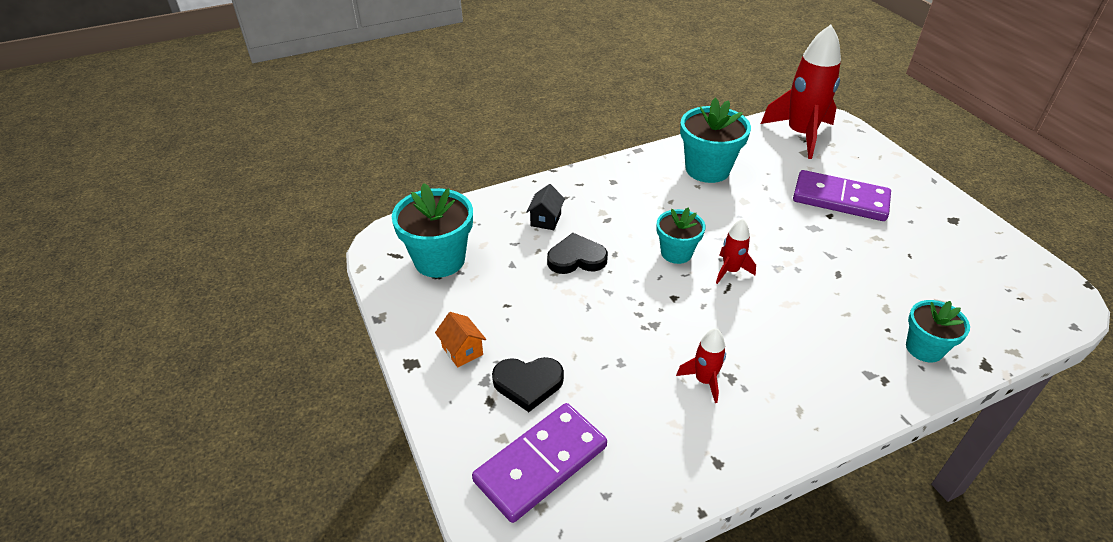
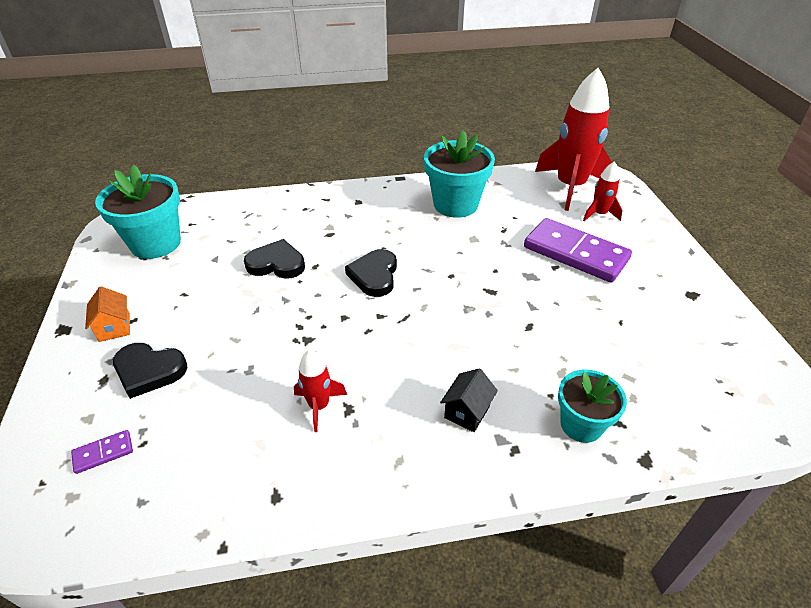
camera: 15 degrees right, 0 degrees up
purple domino [472,403,607,523] -> purple domino [71,430,133,474], size x0.40
black house [526,184,565,230] -> black house moved to [440,368,498,432]
turquoise flower pot [657,207,705,264] -> black heart [345,249,397,297]
red rocket [716,219,756,284] -> red rocket moved to [583,161,623,221]

